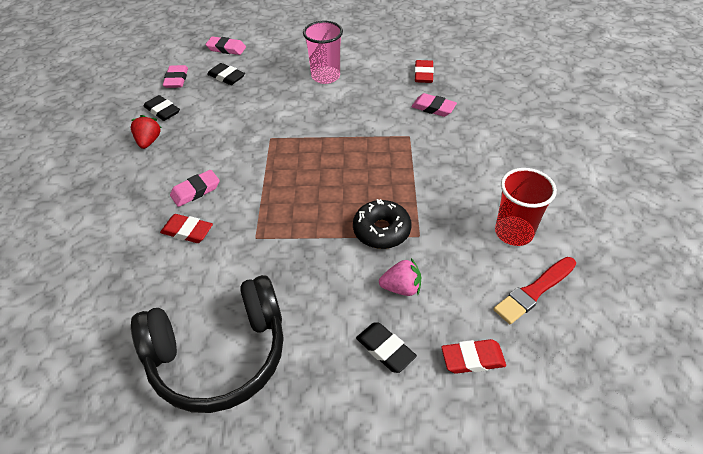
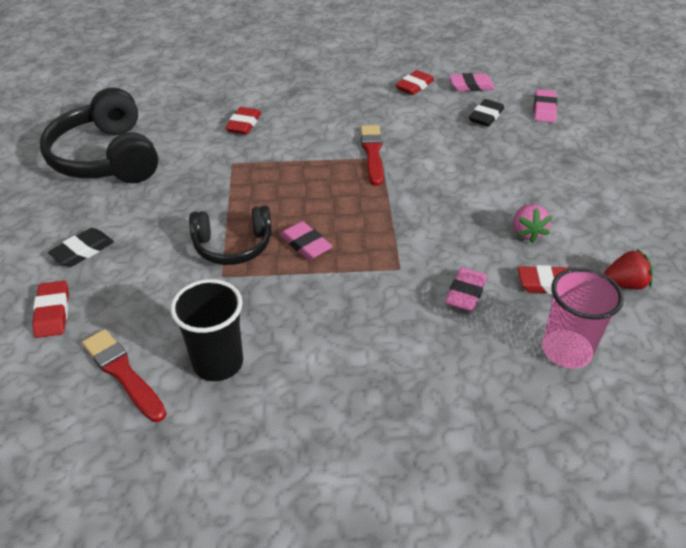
camera: 85 degrees right, 5 degrees down
red strawberry [131,115,161,149] -> red strawberry moved to [604,249,653,290]
black eraser [144,95,180,121] -> red eraser [395,70,434,95]
pink eraser [170,170,220,207] -> pink eraser moved to [280,221,333,260]
pink cup [303,21,343,84] -> pink cup moved to [542,268,624,368]
black donut [353,199,411,249] -> black headphones [189,206,272,265]
pink strawberry [379,258,421,296] -> pink strawberry moved to [513,204,552,243]
red cup [495,168,557,246] -> black cup [170,279,243,381]
none -> red brush [360,125,383,186]

